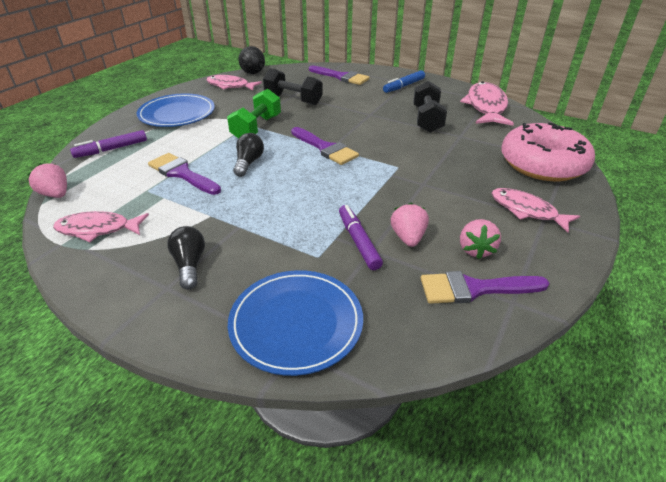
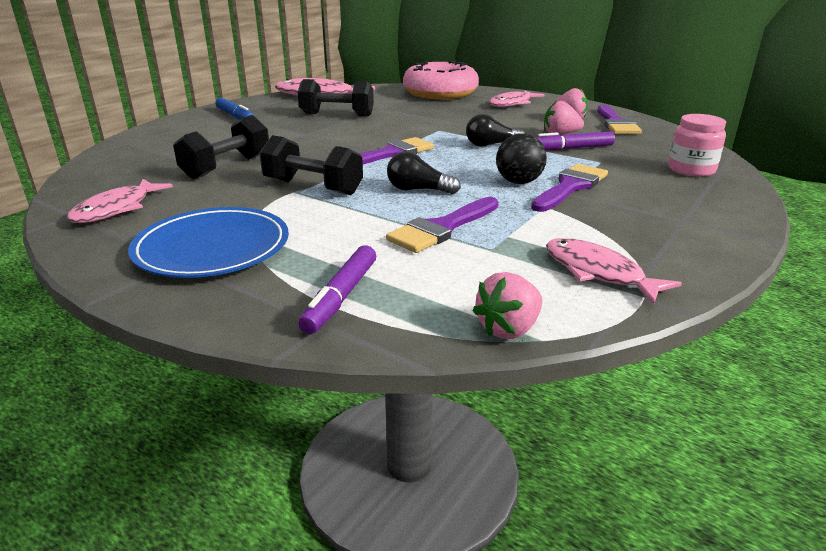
camera: 85 degrees left, 10 degrees down
pink fish [53,211,149,242] -> pink fish turned 135 degrees clockwise [546,238,682,305]
purple marker [70,130,147,158] -> purple marker turned 45 degrees clockwise [298,245,376,334]
black light bulb [167,226,205,290] -> black light bulb moved to [466,114,525,147]
green dumbbell [227,89,281,139] -> black dumbbell [259,135,363,195]
blue plate [228,270,363,376] -> pink jar [668,114,726,177]
black ball [238,46,265,74] -> black ball moved to [496,133,547,184]
purple brush [309,66,370,85] -> purple brush moved to [531,164,608,212]

